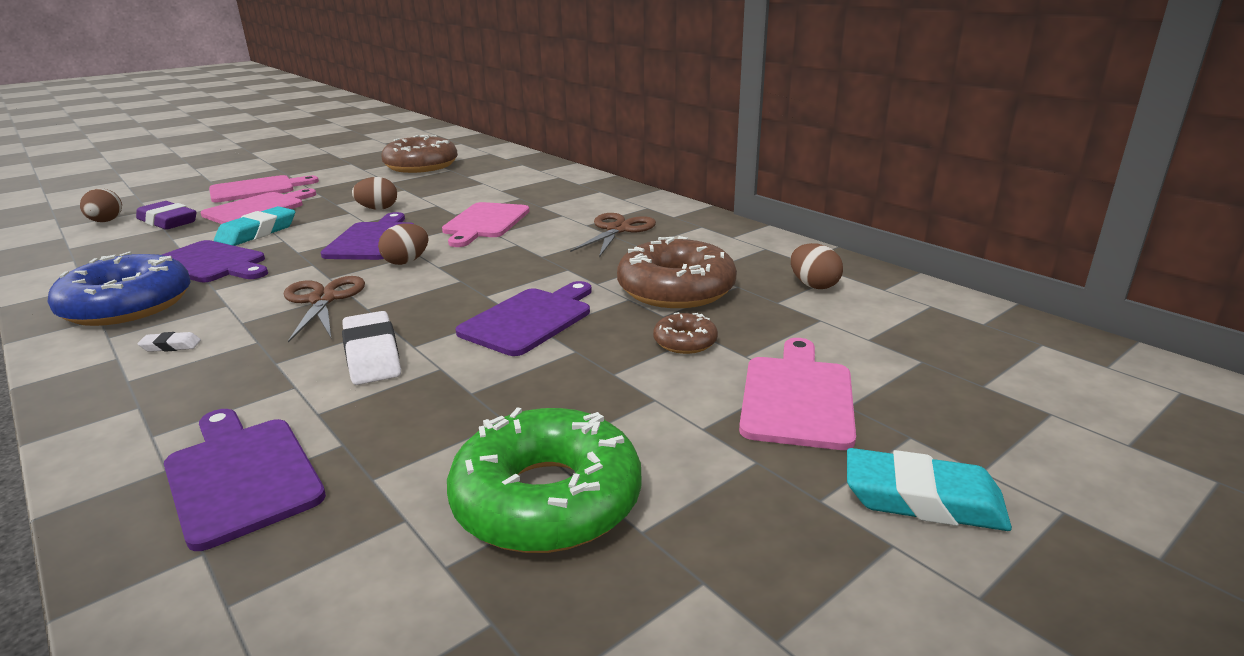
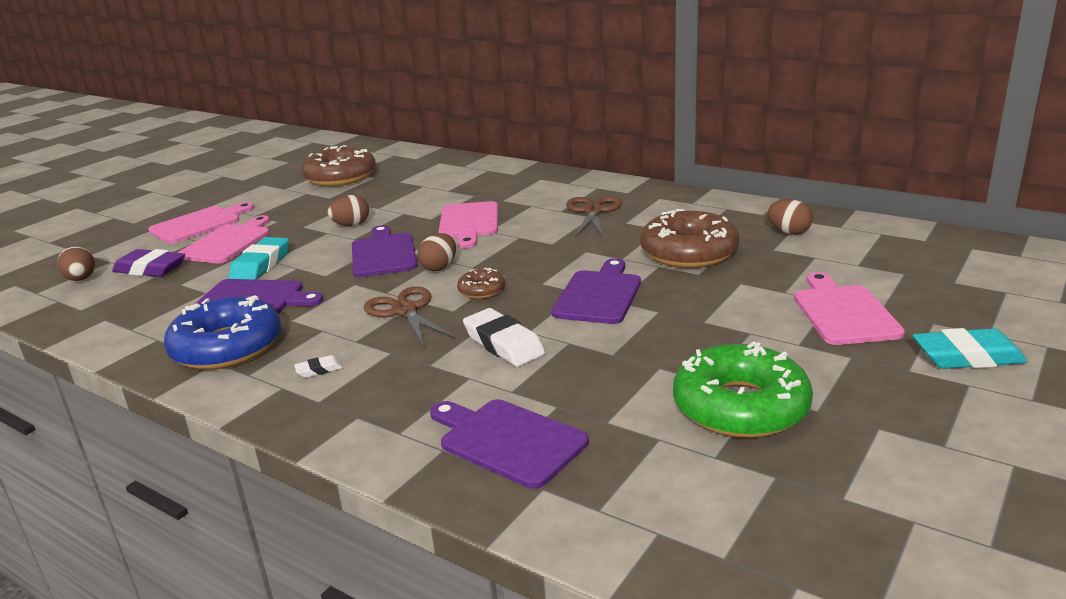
camera: 15 degrees left, 0 degrees up
brown donut [653,312,718,354] -> brown donut moved to [457,268,505,299]

